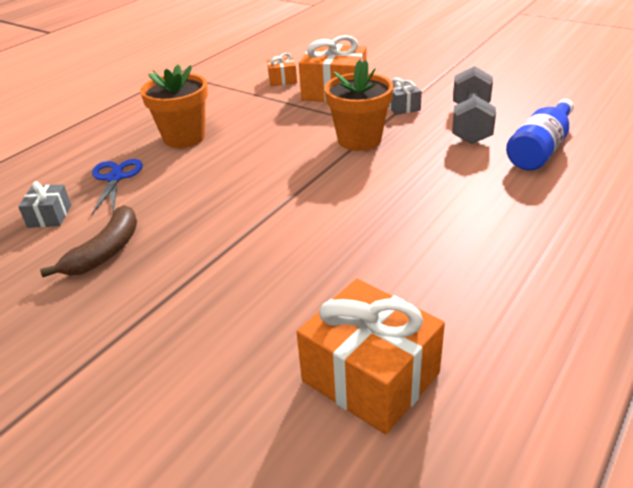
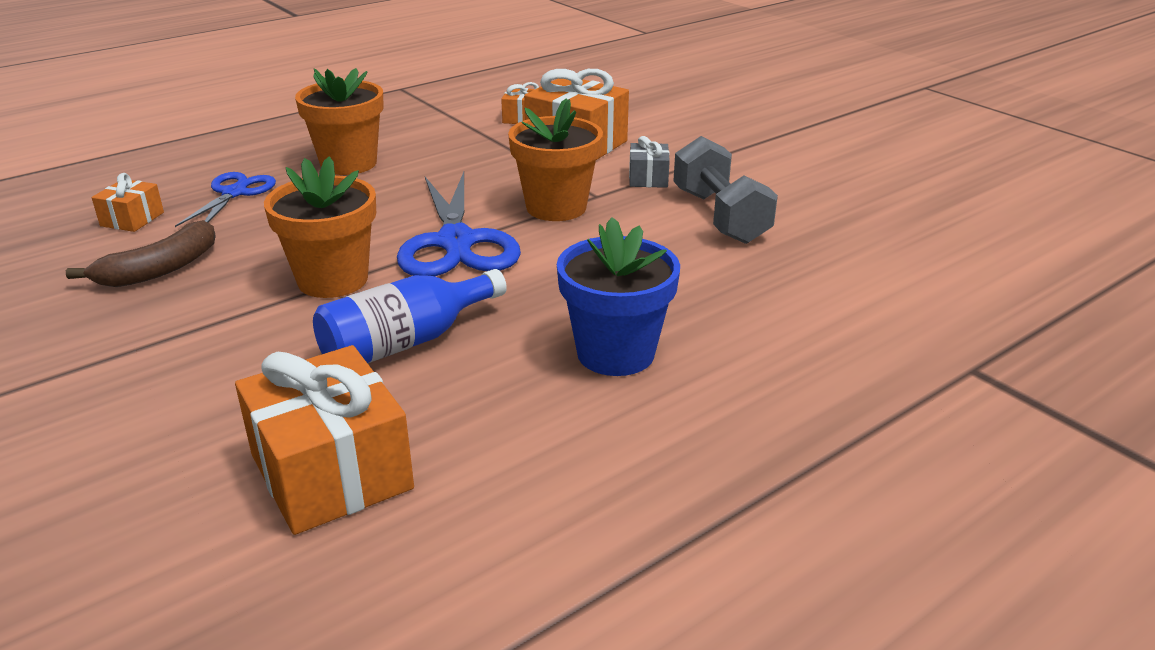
camera: 15 degrees right, 5 degrees down
grey gift [18,181,71,228] -> orange gift [92,173,164,232]
grey dumbbell [452,66,496,144] -> grey dumbbell turned 45 degrees counterclockwise [673,136,778,244]
blue bottle [506,99,574,171] -> blue bottle moved to [313,269,507,363]
none -> orange flower pot [264,156,376,298]
none -> blue scissors [397,172,521,276]
none -> blue flower pot [557,217,680,376]

